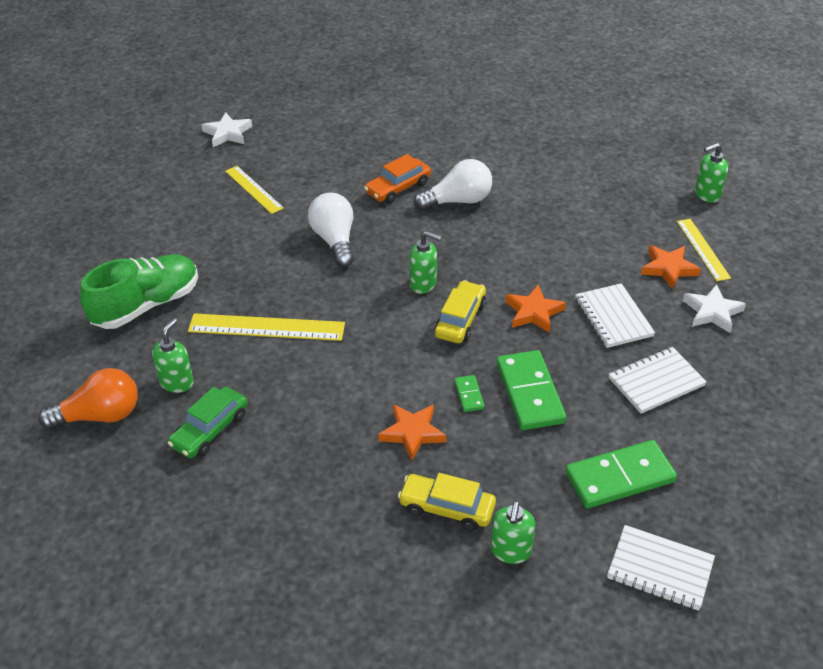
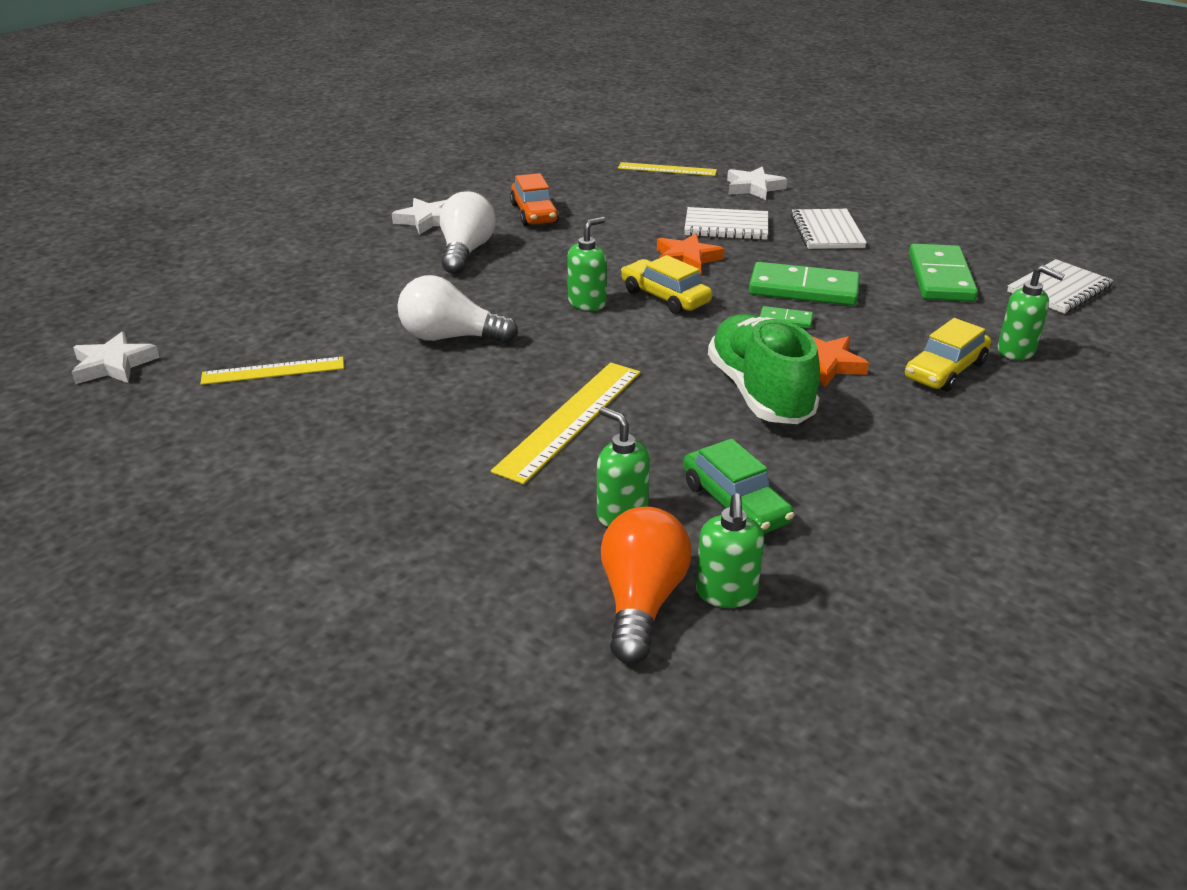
camera: 65 degrees left, 10 degrees down
green shoe [80,254,198,329] -> green shoe moved to [708,314,820,424]
orange car [364,154,431,203] -> orange car moved to [510,173,559,226]
orange star [641,245,701,289] -> none
green soap dispenser [695,143,728,203] -> green soap dispenser moved to [696,493,764,608]
none -> white star [392,198,447,235]

